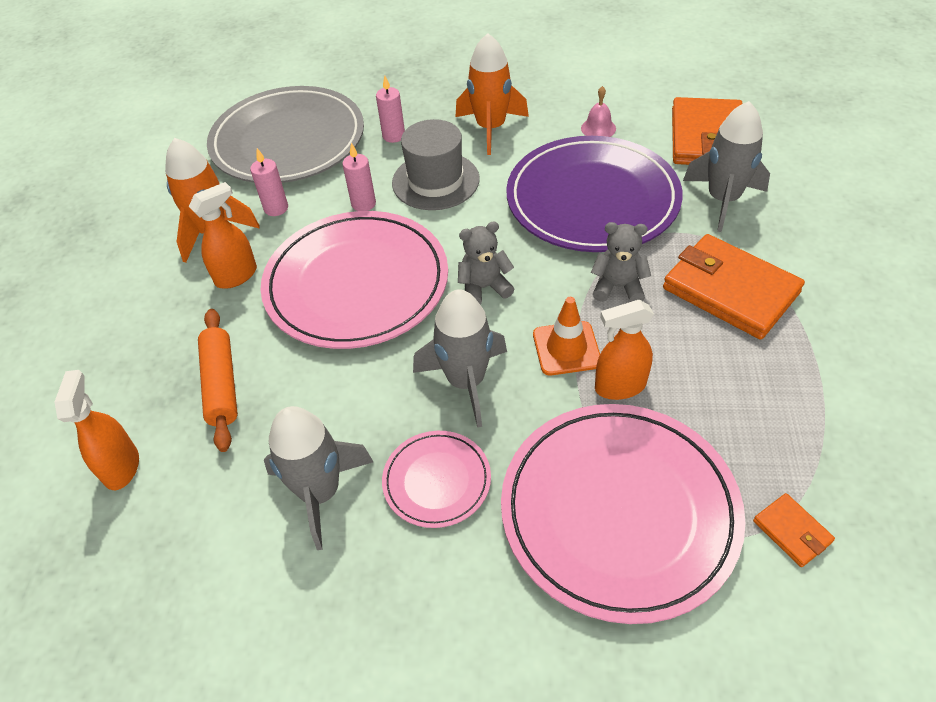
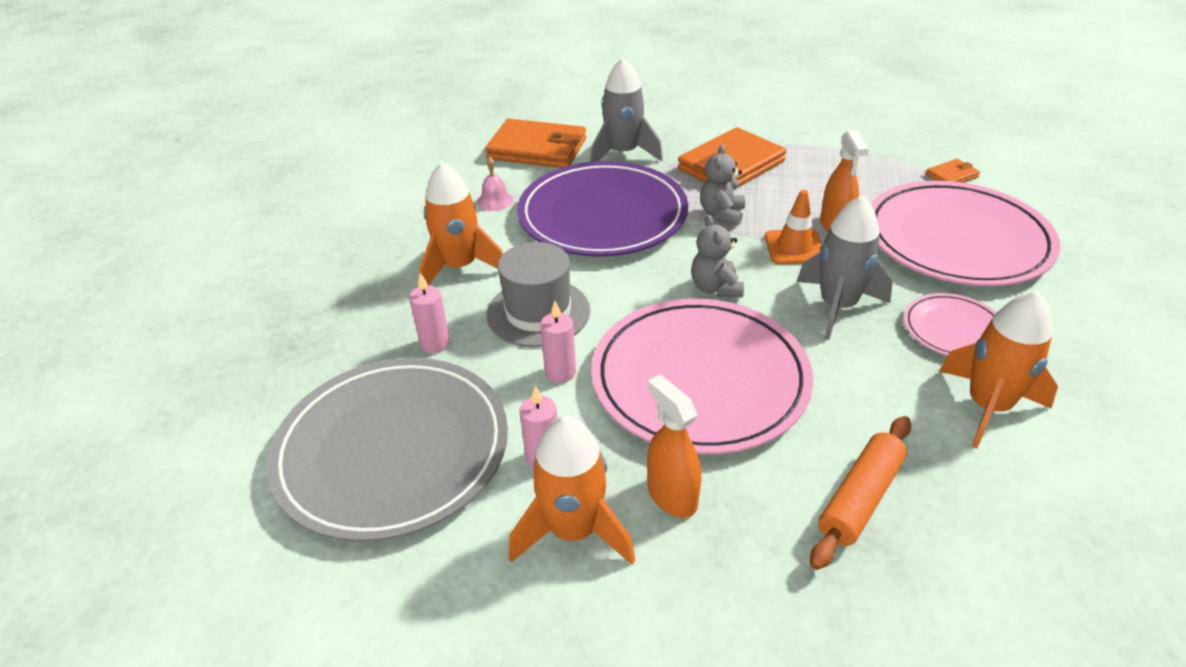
camera: 85 degrees left, 10 degrees down
orange spray bottle [55,370,139,490] -> none
orange rolling pin [198,309,238,452] -> orange rolling pin turned 45 degrees counterclockwise [810,416,911,570]
grey rocket [264,406,373,550] -> orange rocket [939,290,1058,449]

